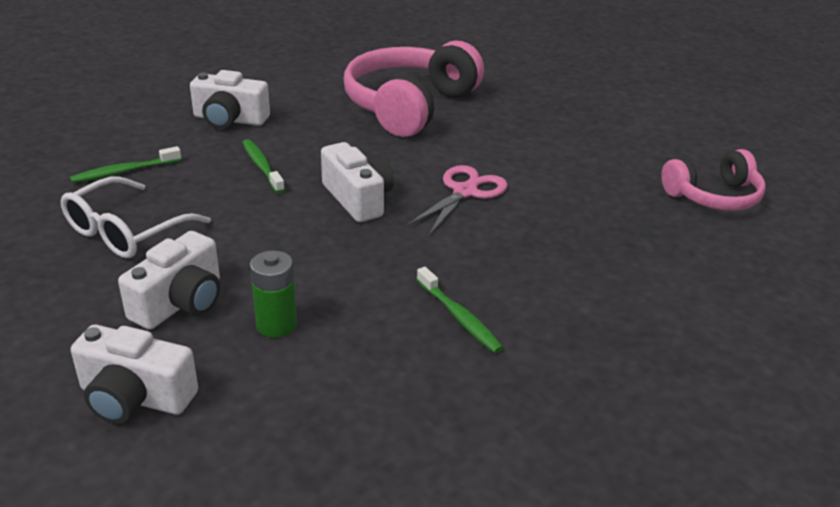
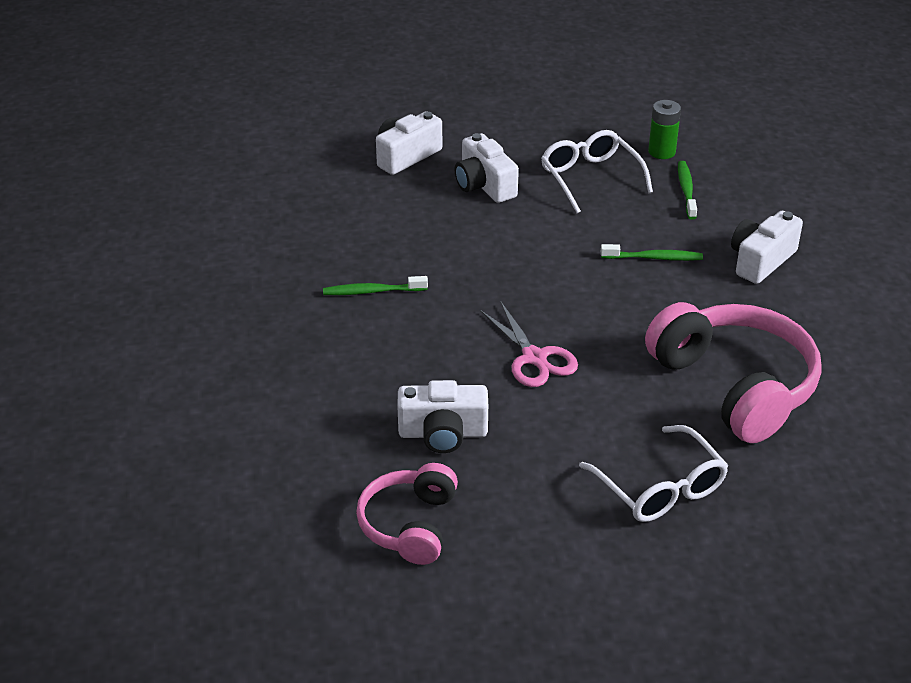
camera: 120 degrees right, 5 degrees up
green battery [250,250,297,338] -> green battery moved to [648,100,681,159]
white camera [321,142,394,222] -> white camera moved to [397,380,488,453]
none -> white glasses [579,425,729,522]

